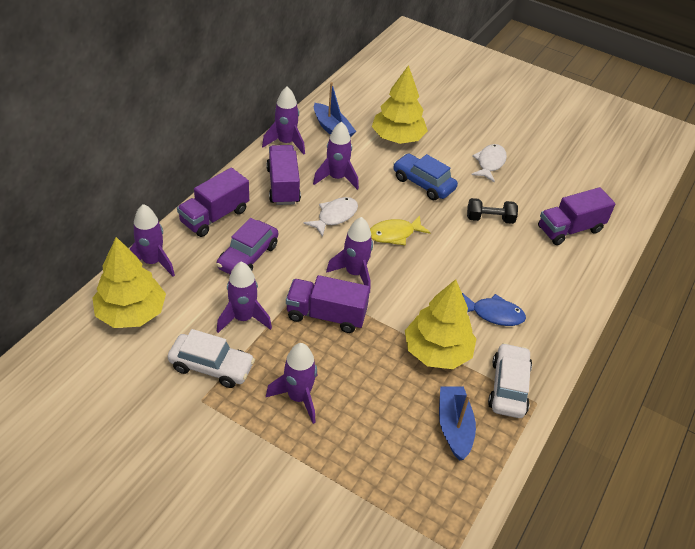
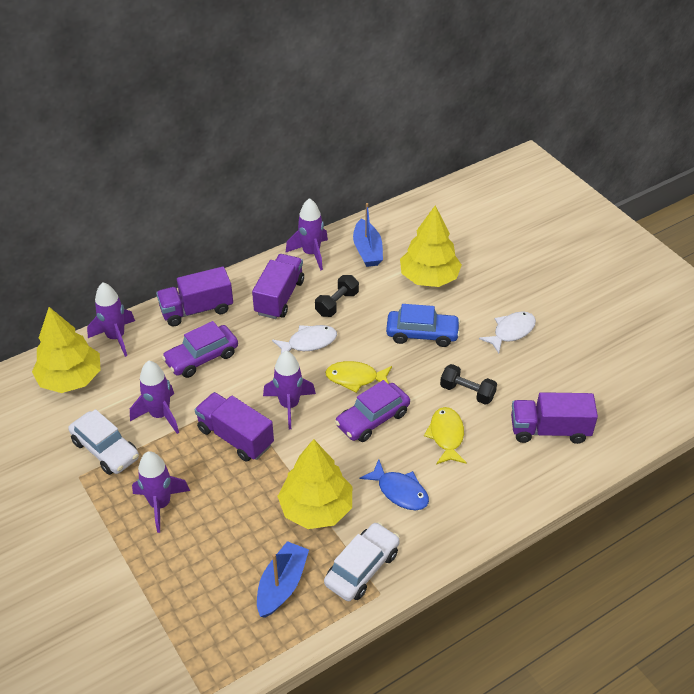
camera: 30 degrees right, 0 degrees up
purple rocket [313,122,359,190] -> black dumbbell [315,275,359,317]
blue car [393,153,458,200] -> blue car turned 120 degrees clockwise [386,304,460,347]
none -> purple car [335,380,410,442]
none -> yellow fish [424,407,467,465]

